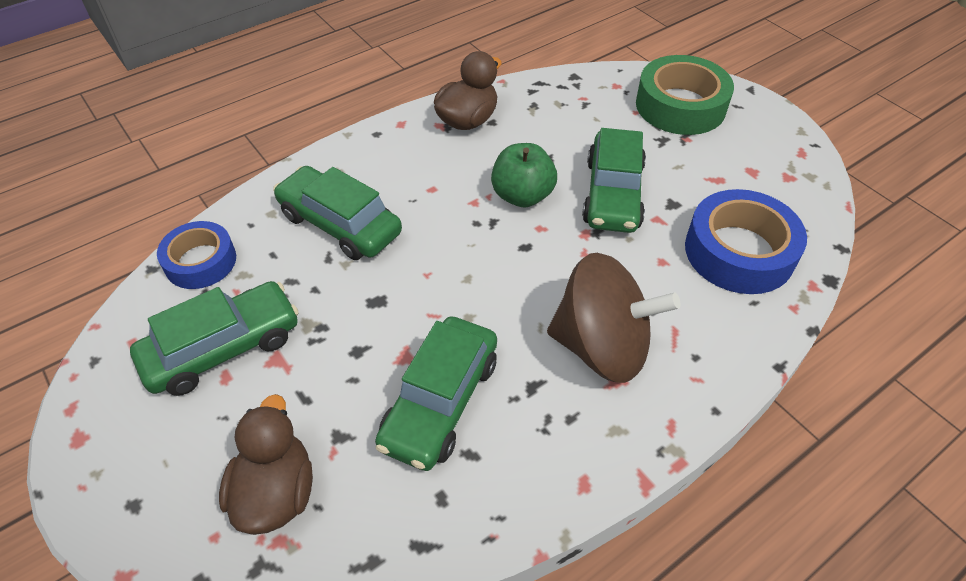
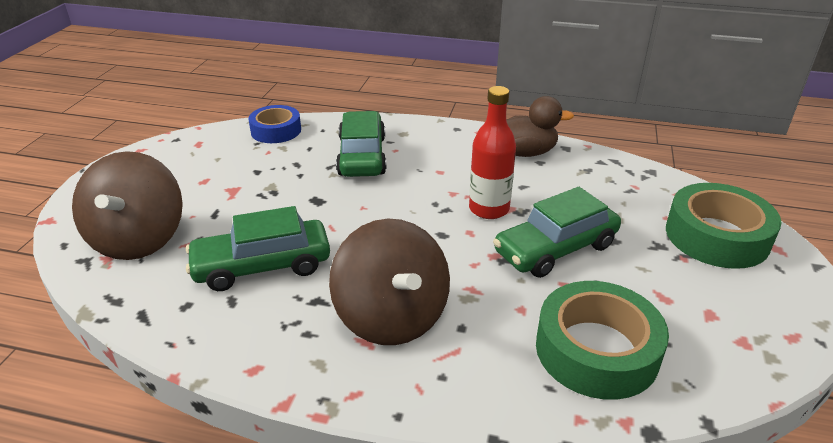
camera: 50 degrees right, 15 degrees down
green car [130,281,299,396] -> none
brown duck [219,394,313,535] -> brown spinning top [72,151,183,260]
green apple [491,143,557,208] -> red bottle [469,86,516,219]
blue tape [685,189,807,294] -> green tape [536,281,669,400]

